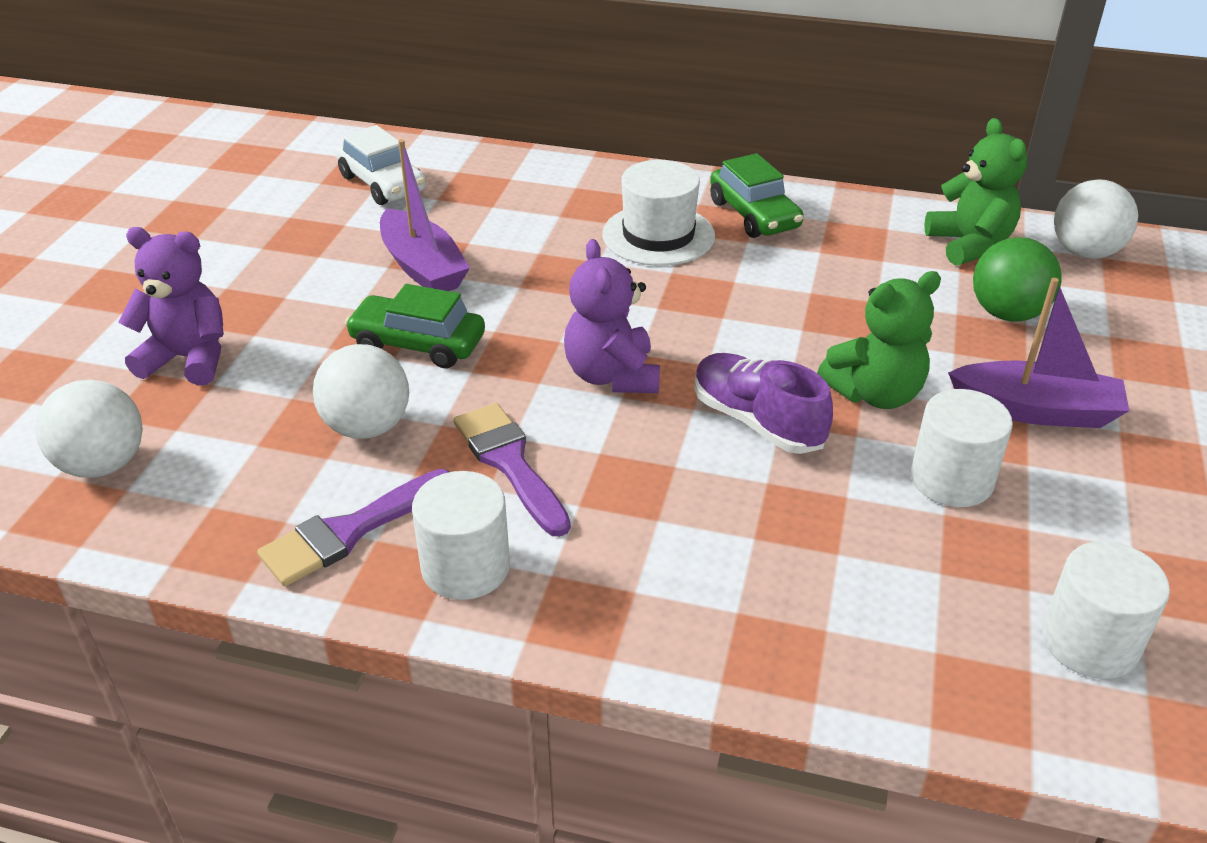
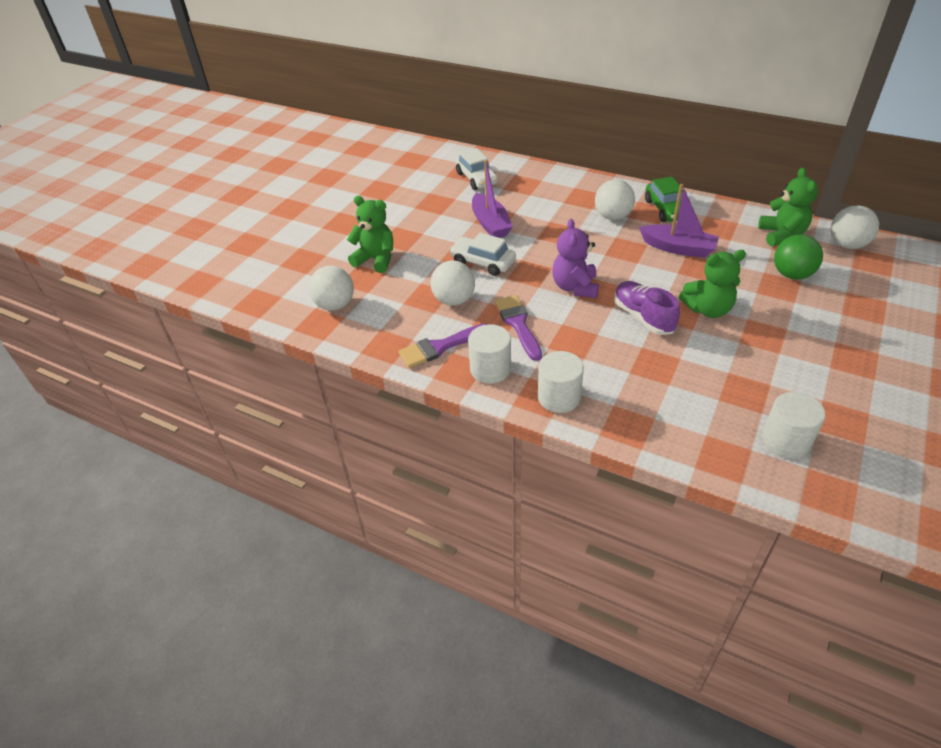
camera: 15 degrees right, 5 degrees up
purple teddy bear [119,227,224,385] -> green teddy bear [347,196,393,273]
green car [345,284,485,368] -> white car [449,233,516,276]
white hat [603,160,715,266] -> white ball [595,179,635,220]
white cylinder [911,389,1013,507] -> white cylinder moved to [538,351,584,413]
purple boat [948,278,1129,428] -> purple boat moved to [639,184,719,258]

